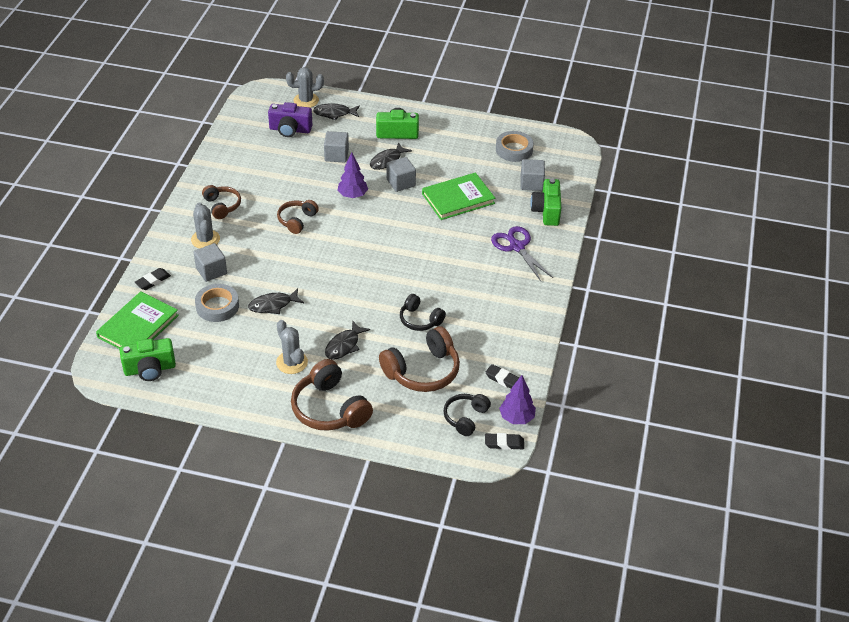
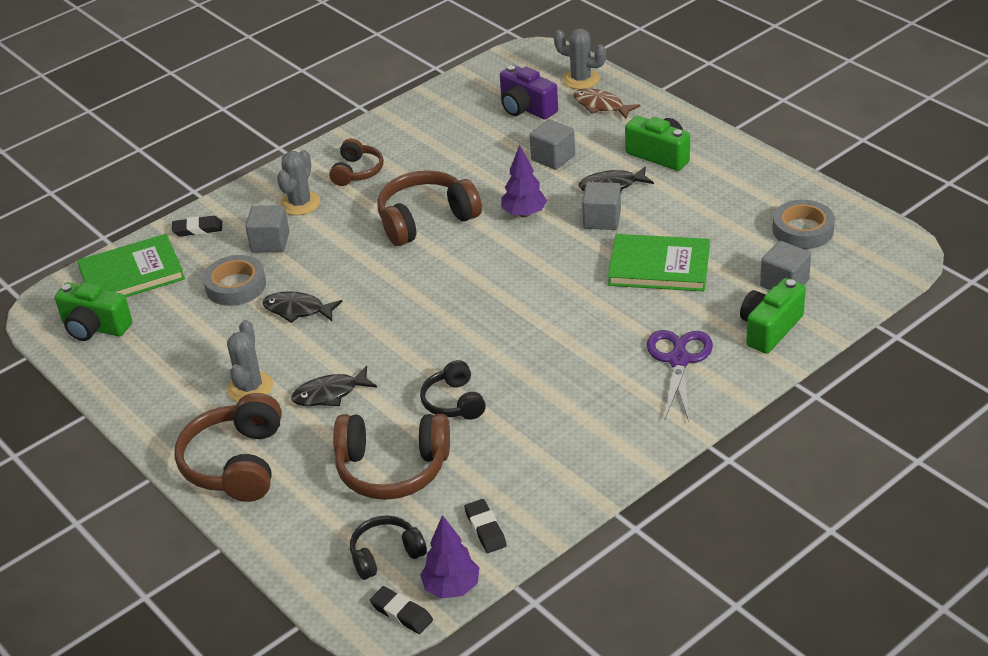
camera: 40 degrees right, 5 degrees down
brown headphones [277,200,319,234] -> brown headphones [377,170,482,246], size x1.69
black fish [313,103,360,120] -> brown fish [573,89,640,119]

